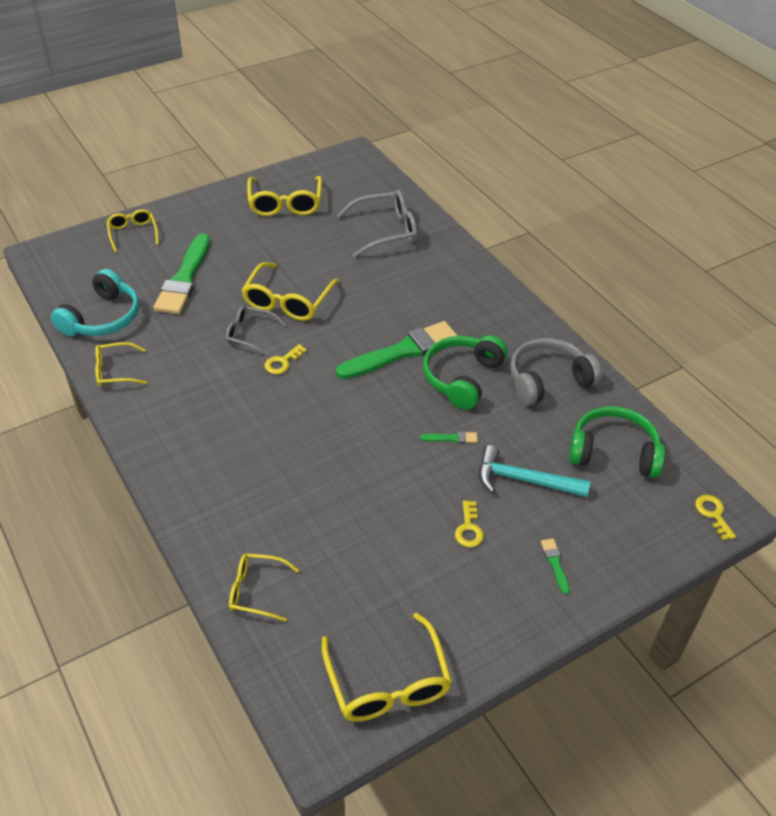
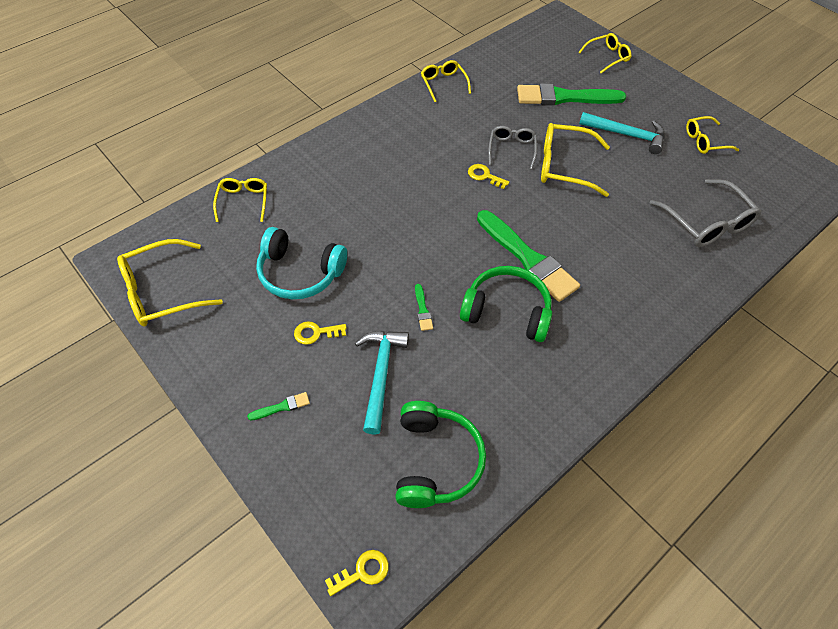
camera: 80 degrees right, 10 degrees up
turquoise headphones [51,269,139,336] -> turquoise headphones moved to [256,227,347,299]
yellow glasses [247,176,322,216] -> yellow glasses [686,116,739,154], size x0.62
grey headphones [510,338,602,406] -> none
none -> turquoise hammer [579,112,665,154]

